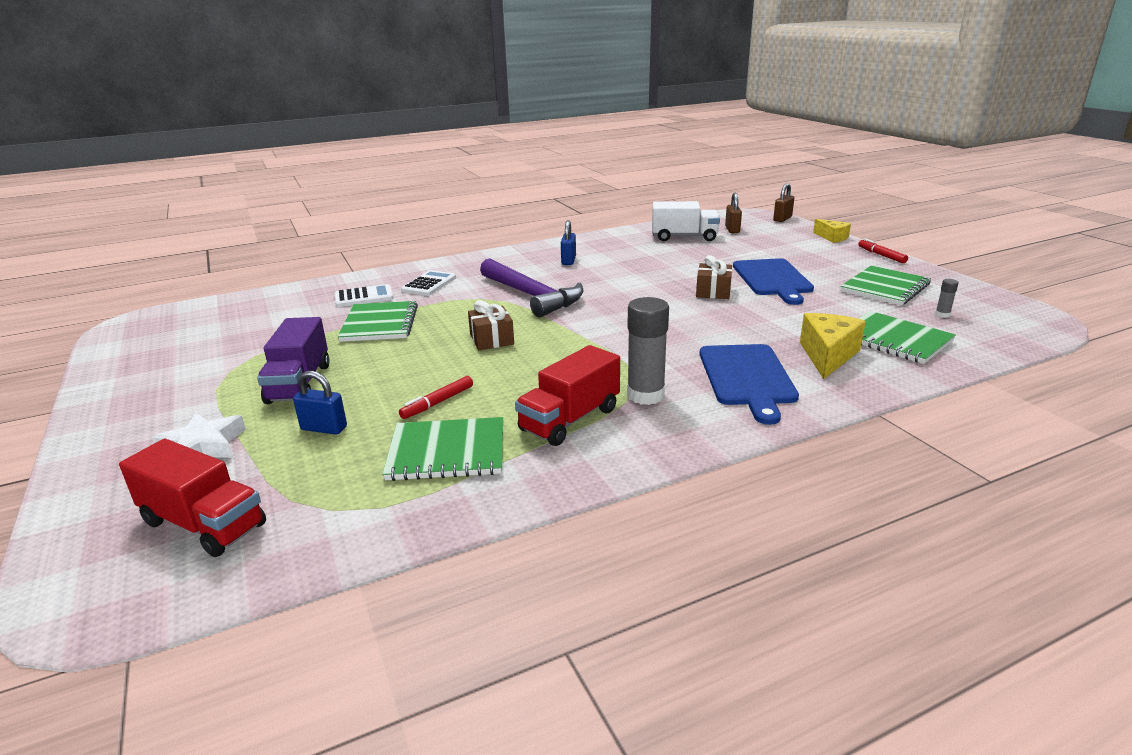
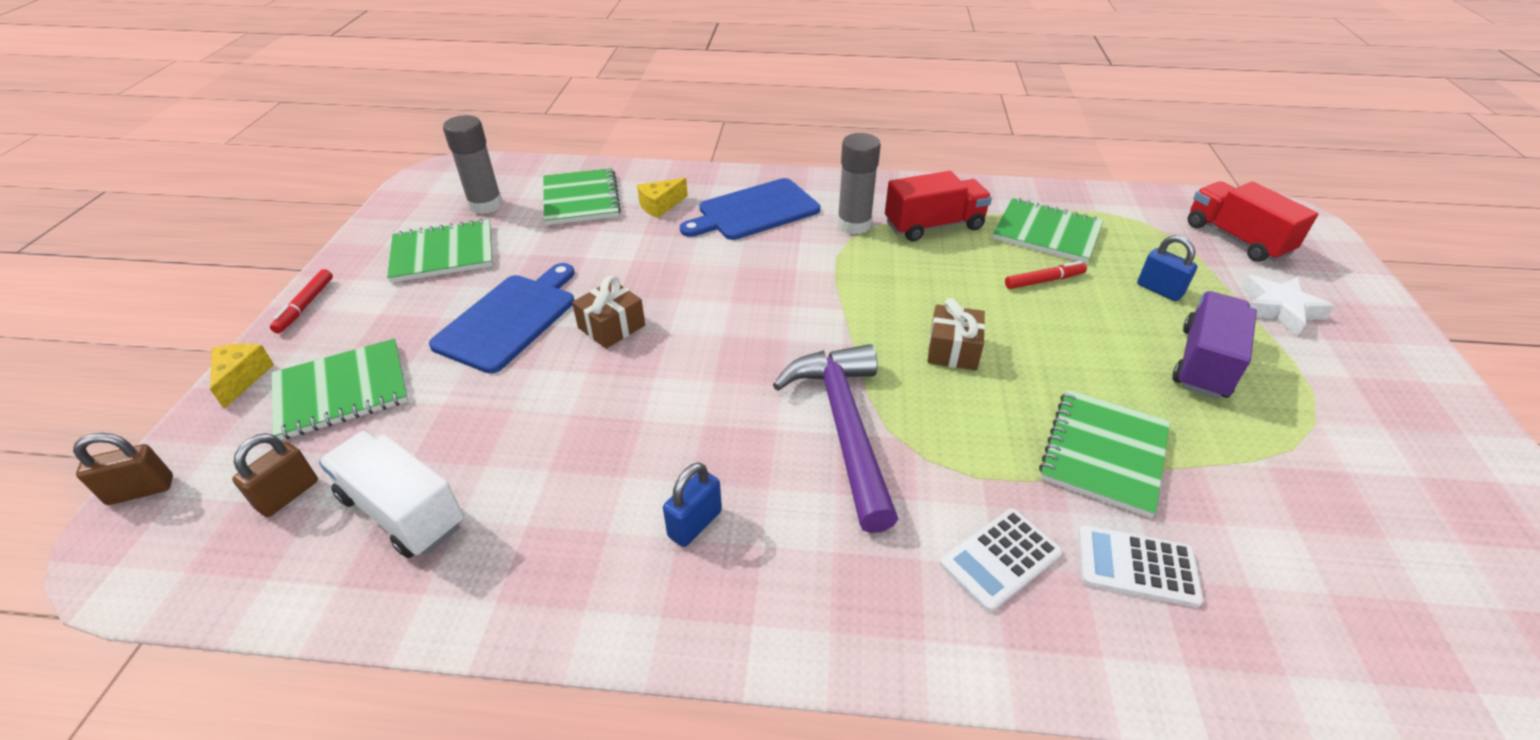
camera: 150 degrees left, 15 degrees up
blue cutting board [699,344,799,425] -> blue cutting board turned 150 degrees counterclockwise [680,178,820,240]
yellow cheese [800,313,866,379] -> yellow cheese [637,178,688,218], size x0.64
grey glue stick [935,279,959,318] -> grey glue stick [443,115,503,214], size x2.26
none -> green notebook [271,339,408,440]

